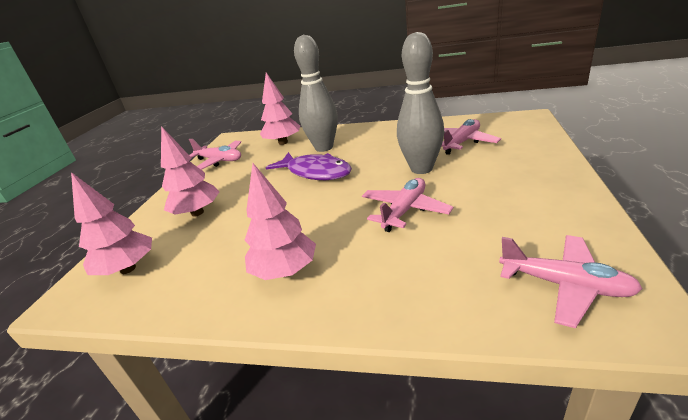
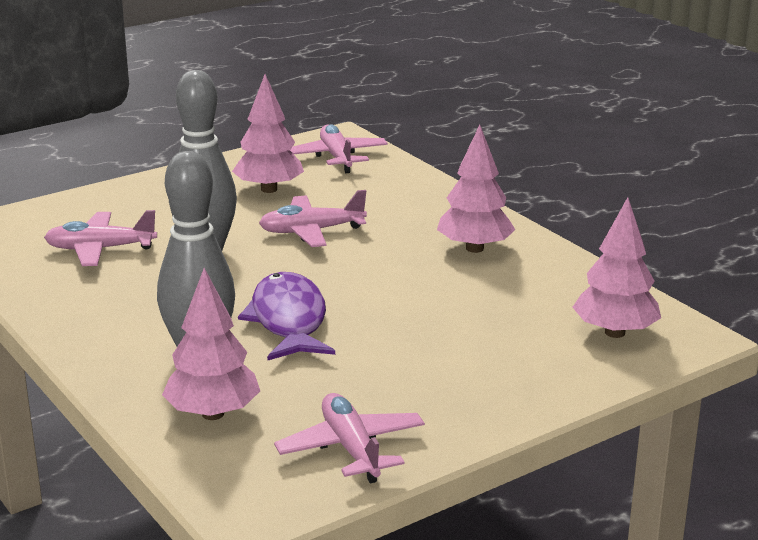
camera: 140 degrees left, 5 degrees down
pink tree [161,126,219,217] -> pink tree moved to [232,74,304,193]

